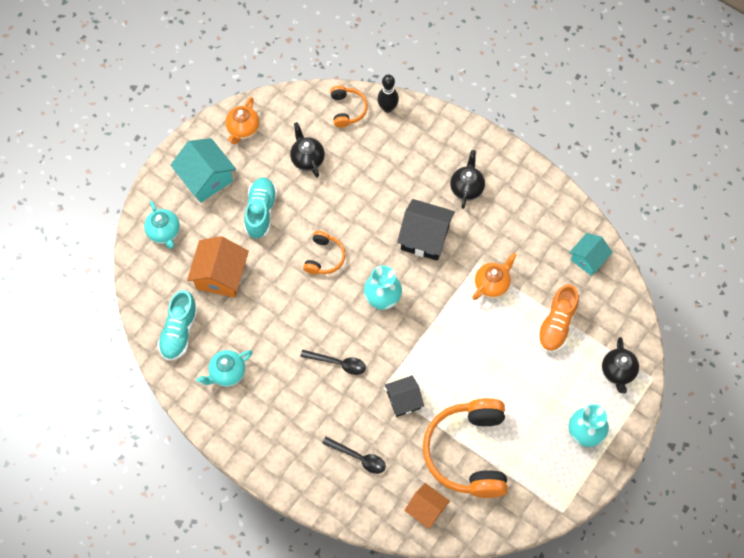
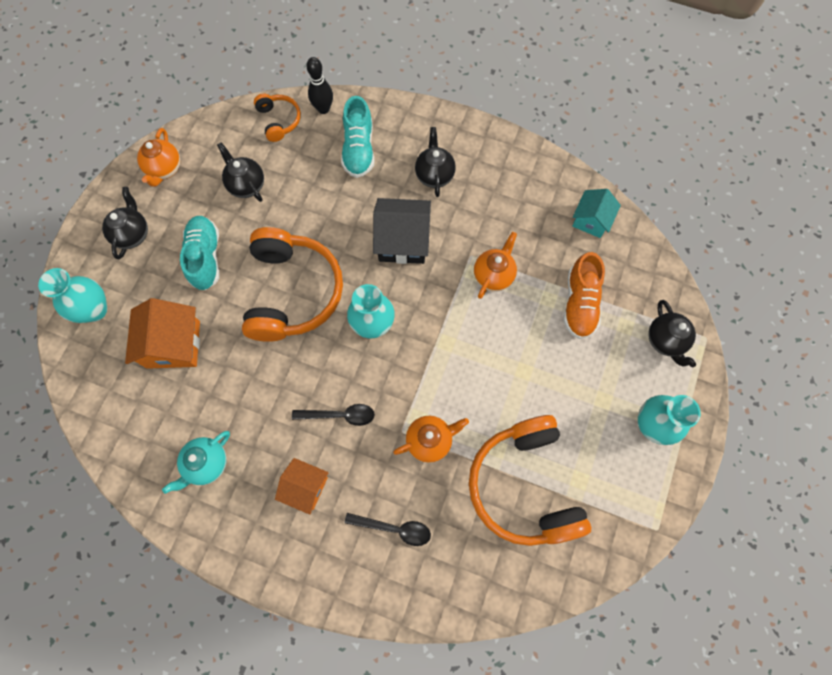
camera: 15 degrees left, 5 degrees up
turquoise teapot [144,201,180,249] -> turquoise vase [38,268,107,323]
turquoise shoe [158,290,198,361] -> turquoise shoe moved to [341,96,375,178]
turquoise house [171,138,236,203] -> black teapot [102,187,148,259]
orange headphones [303,231,345,275] -> orange headphones [242,227,343,342], size x2.09
black house [384,375,424,417] -> orange teapot [393,416,469,463]
orange house [404,483,450,529] -> orange house moved to [275,458,329,515]

